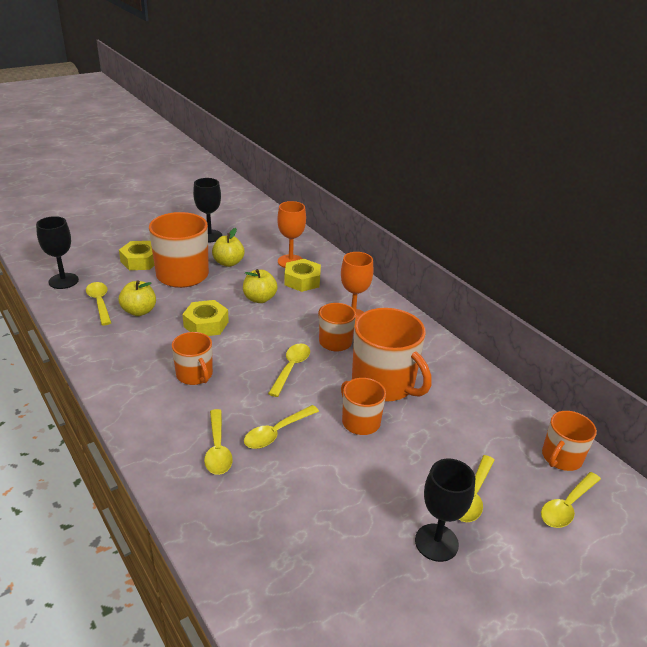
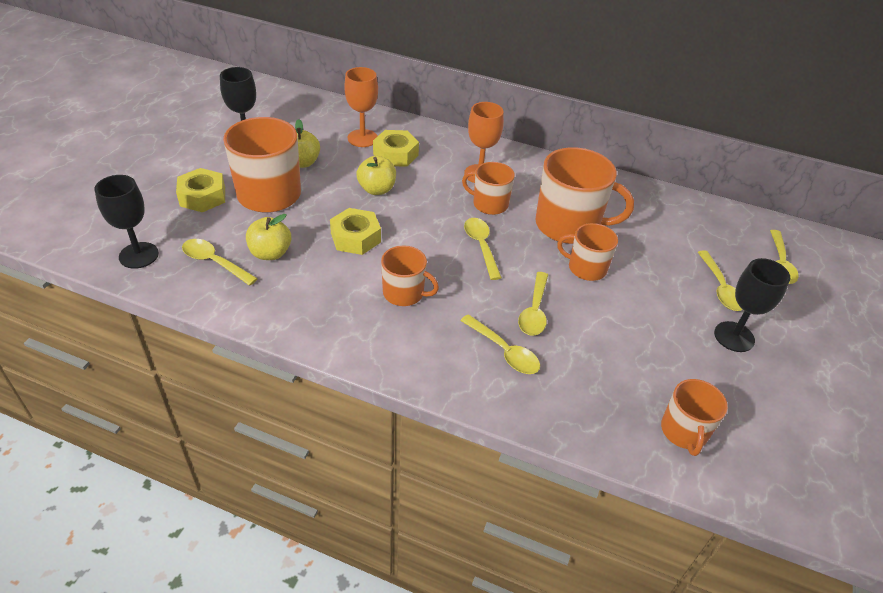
camera: 35 degrees left, 10 degrees up
orange mug [542,411,597,471] -> orange mug moved to [661,379,728,456]

